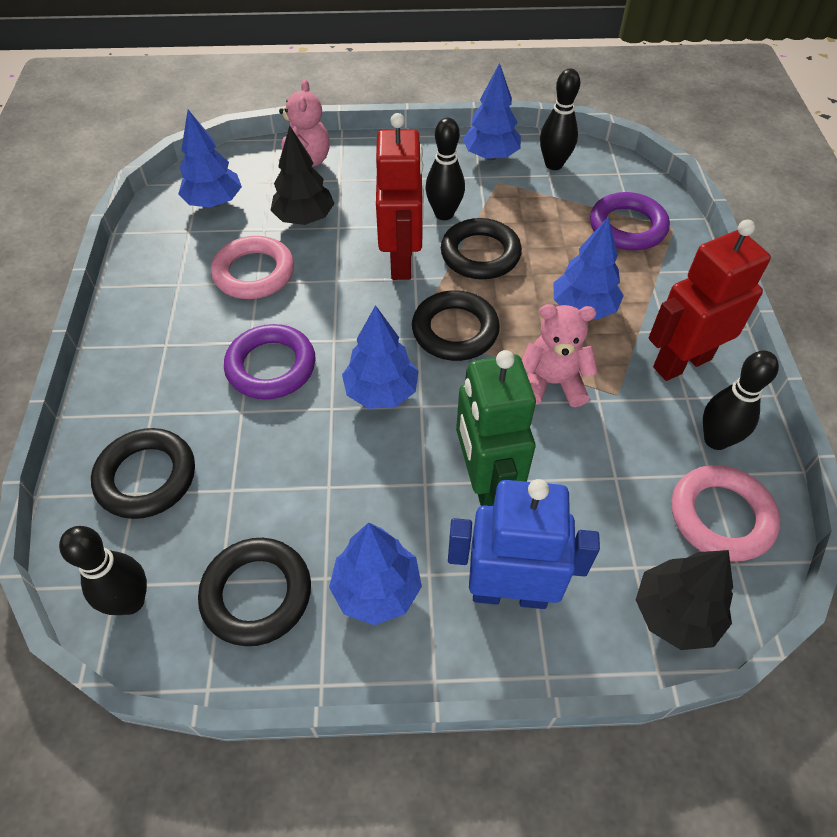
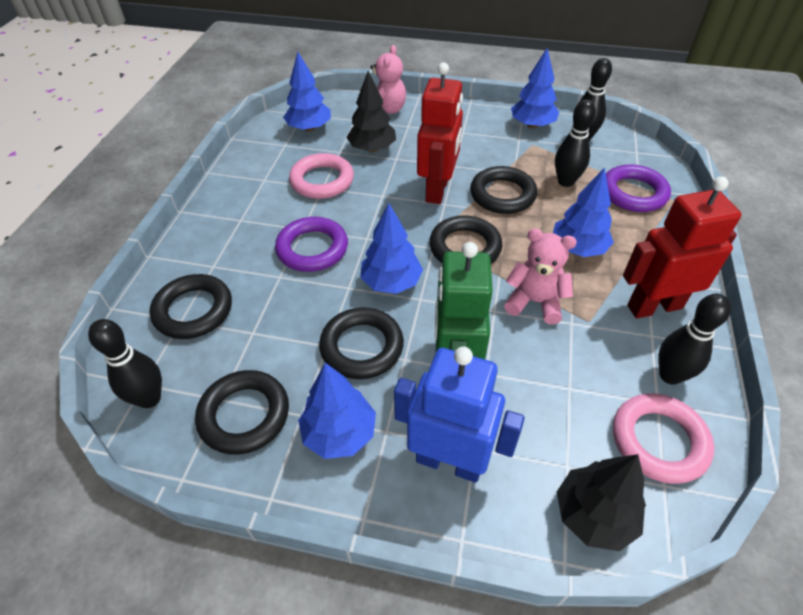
camera: 15 degrees right, 5 degrees down
black bowling pin [425,118,465,220] -> black bowling pin moved to [555,99,596,187]
none -> black ring [319,307,404,379]

